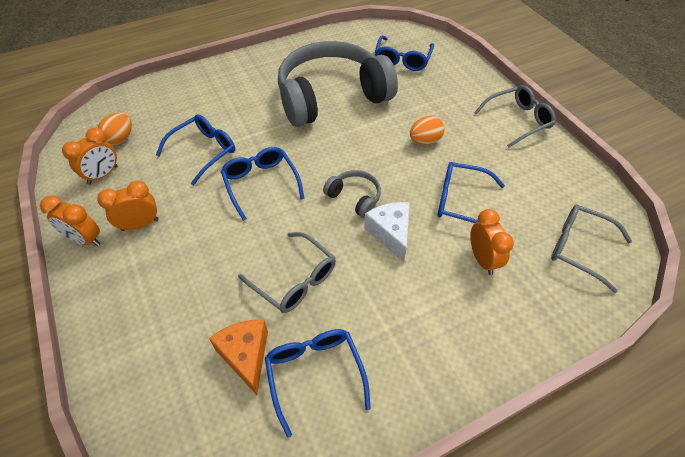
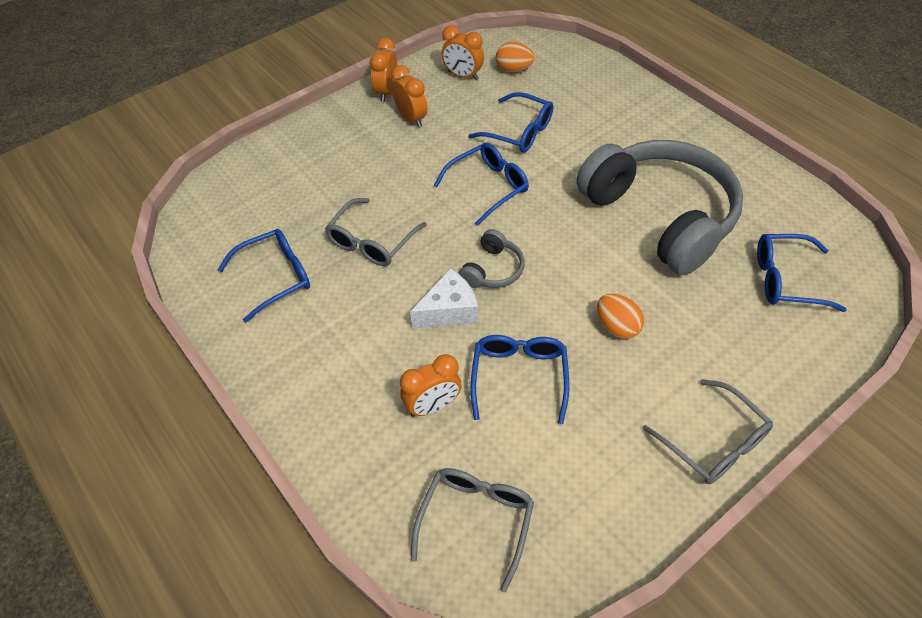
camera: 80 degrees right, 0 degrees up
orange cheese [209,320,268,395] -> none

